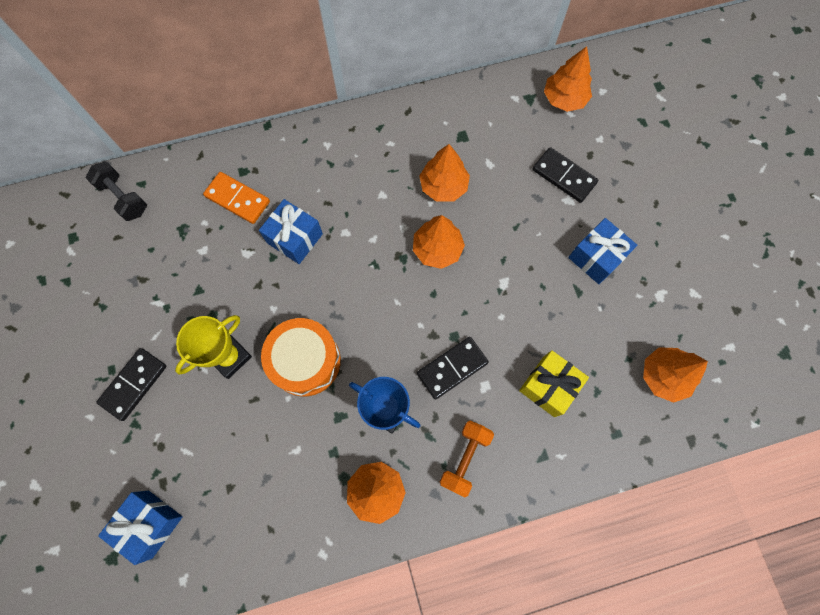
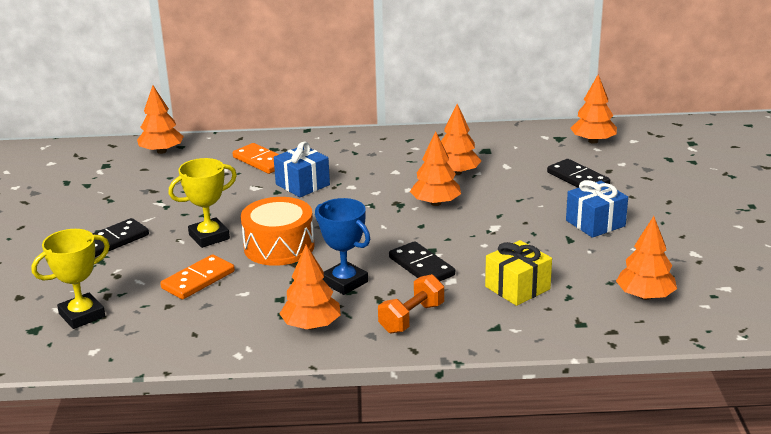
camera: 15 degrees right, 45 degrees down
black dumbbell [86,162,147,221] -> orange tree [137,85,184,154]
blue gift [98,491,183,565] -> yellow trophy [32,229,110,329]
black domino [417,337,489,400] -> black domino turned 75 degrees clockwise [389,241,455,281]
none -> orange domino [160,254,235,300]

